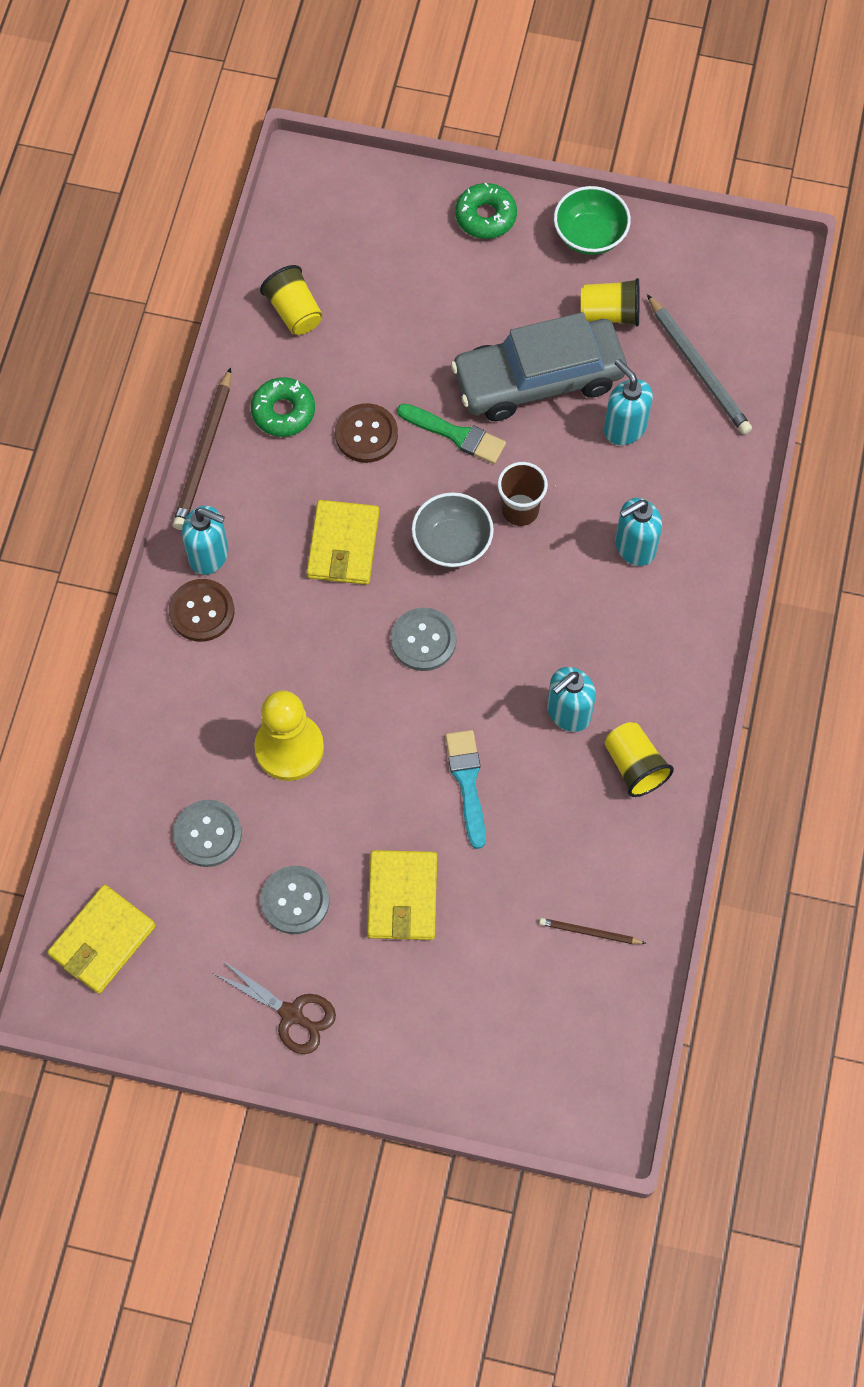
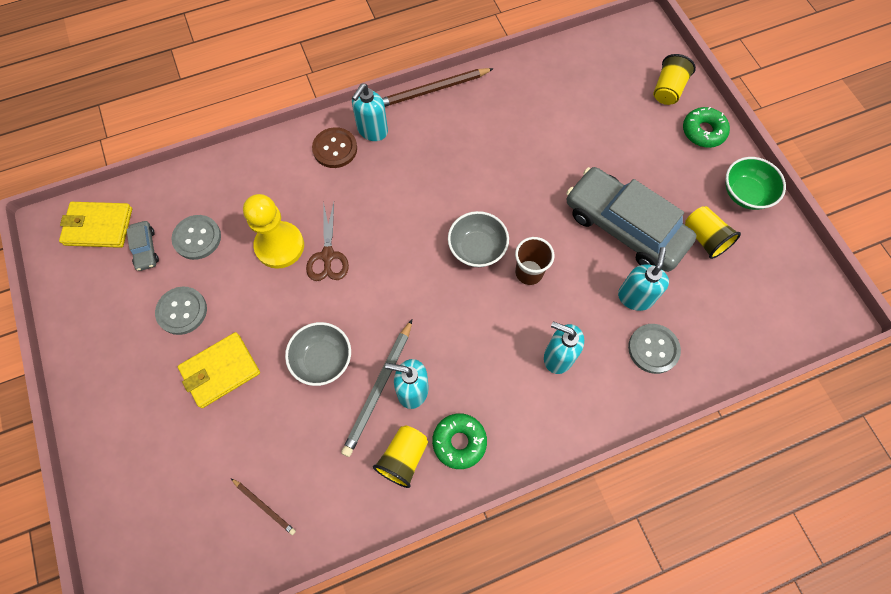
camera: 55 degrees right, 0 degrees up
turquoise soap dispenser [182,506,228,575] -> turquoise soap dispenser turned 45 degrees clockwise [352,84,388,141]
brown scissors [214,960,336,1054] -> brown scissors moved to [306,203,349,281]
green donut [251,377,315,437] -> green donut moved to [432,413,487,469]
yellow cup [260,265,323,335] -> yellow cup moved to [653,54,696,105]
yellow wallet [307,500,379,585] -> none
brown button [335,403,398,463] -> none
grey button [391,608,456,671] -> grey button moved to [628,324,681,374]
green brush [397,403,506,464] -> none
turquoise brush [445,730,486,849] -> grey bowl [285,322,351,386]
brown pencil [539,918,646,944] -> brown pencil turned 150 degrees clockwise [231,478,296,535]
grey pencil [647,294,752,435] -> grey pencil moved to [341,319,412,457]
none -> grey car [126,221,159,271]

